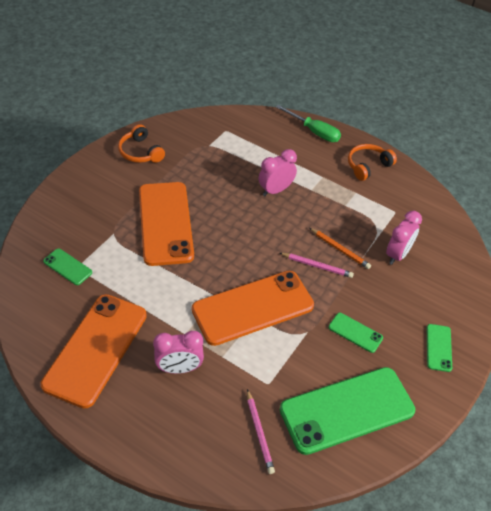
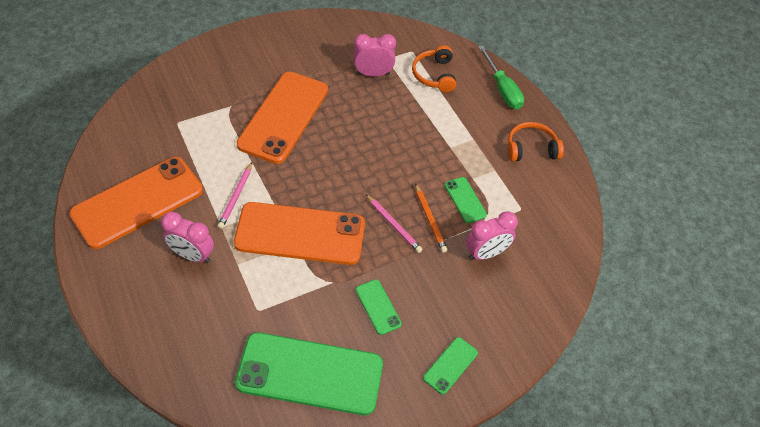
camera: 30 degrees right, 5 degrees up
green phone [43,248,92,285] -> green phone moved to [445,177,487,223]
orange headphones [118,124,165,163] -> orange headphones moved to [412,45,456,92]
pink pencil [247,389,275,474] -> pink pencil moved to [217,162,252,229]
pink clock [259,149,297,196] -> pink clock moved to [353,34,396,77]

